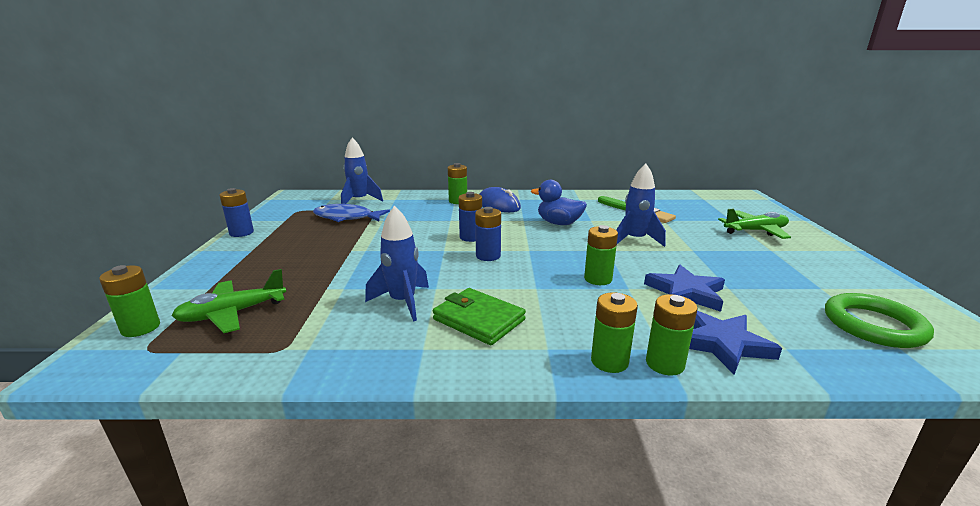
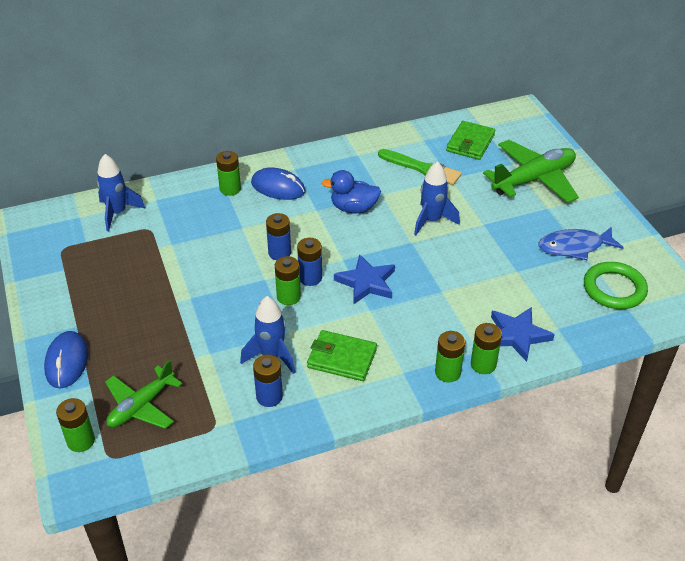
camera: 20 degrees left, 20 degrees up
blue battery [220,188,254,237] -> blue battery moved to [253,355,283,407]
blue fish [313,204,390,222] -> blue fish moved to [538,227,624,260]
green battery [584,225,618,285] -> green battery moved to [275,256,301,305]
blue star [644,265,725,312] -> blue star moved to [334,254,395,305]
green plane [718,209,791,239] -> green plane [483,140,579,203], size x1.53
none -> blue mouse [44,331,88,388]
none -> green wallet [446,121,495,160]

